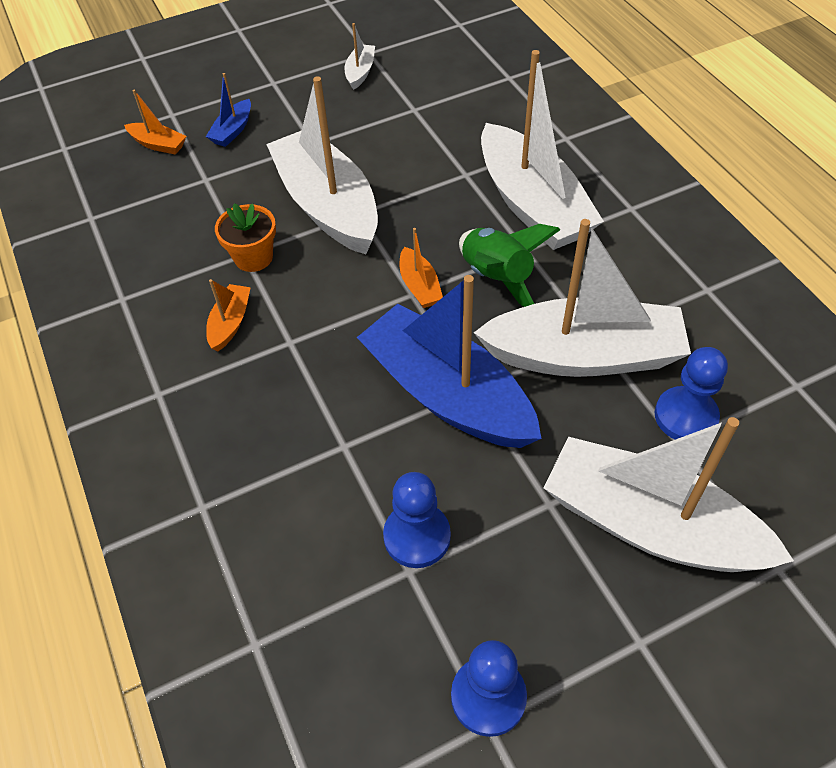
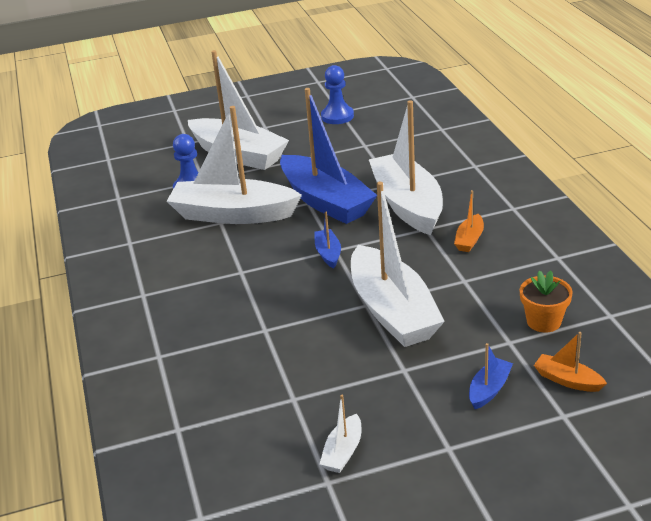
camera: 170 degrees left, 20 degrees down
orange flower pot [215,203,276,272] -> orange flower pot moved to [520,270,573,333]
blue pawn [383,472,451,568] -> none
orange boat [400,228,443,308] -> blue boat [314,212,341,269]
green rocket [459,224,560,307] -> none
white boat [481,50,604,250] -> white boat moved to [369,100,443,235]

